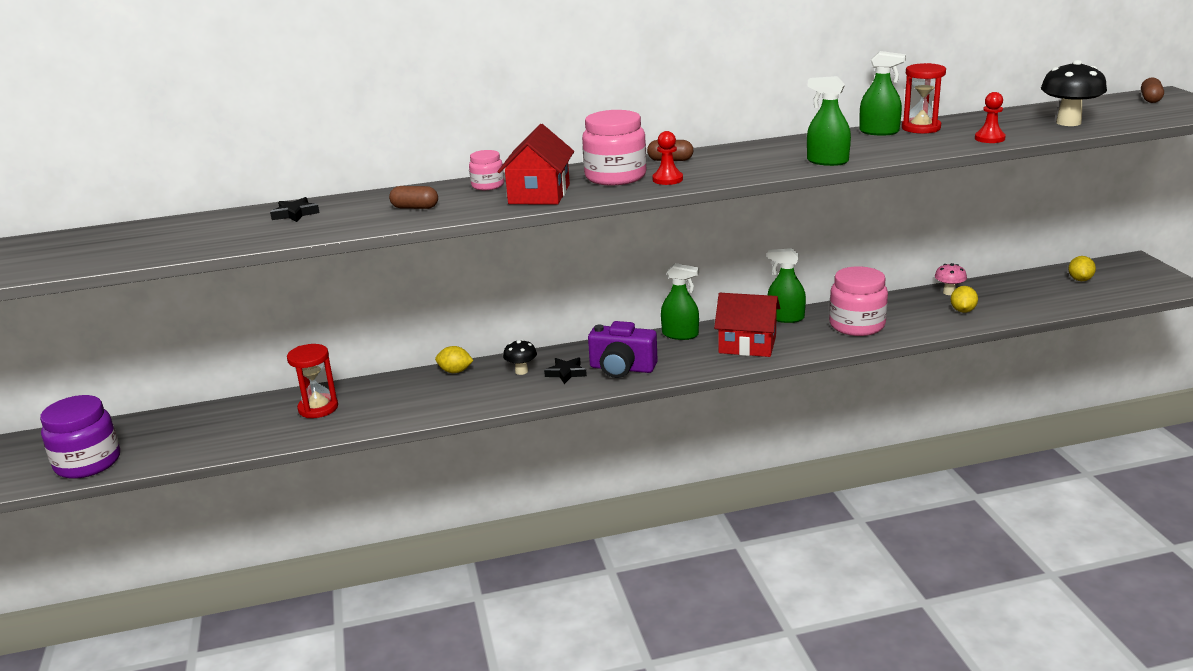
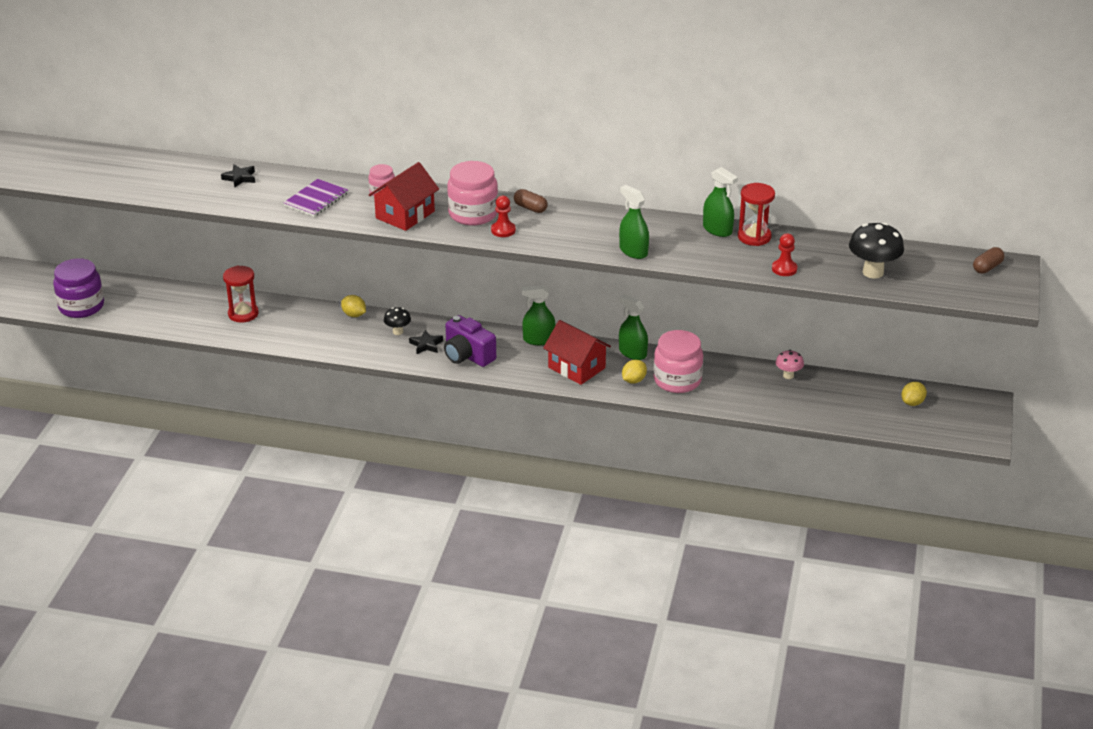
camera: 25 degrees right, 10 degrees up
brown capsule [389,186,438,209] -> purple notebook [283,179,348,217]
green spray bottle [661,263,699,340] -> green spray bottle turned 135 degrees clockwise [522,285,556,345]
yellow lemon [951,286,978,313] -> yellow lemon moved to [622,360,647,384]

